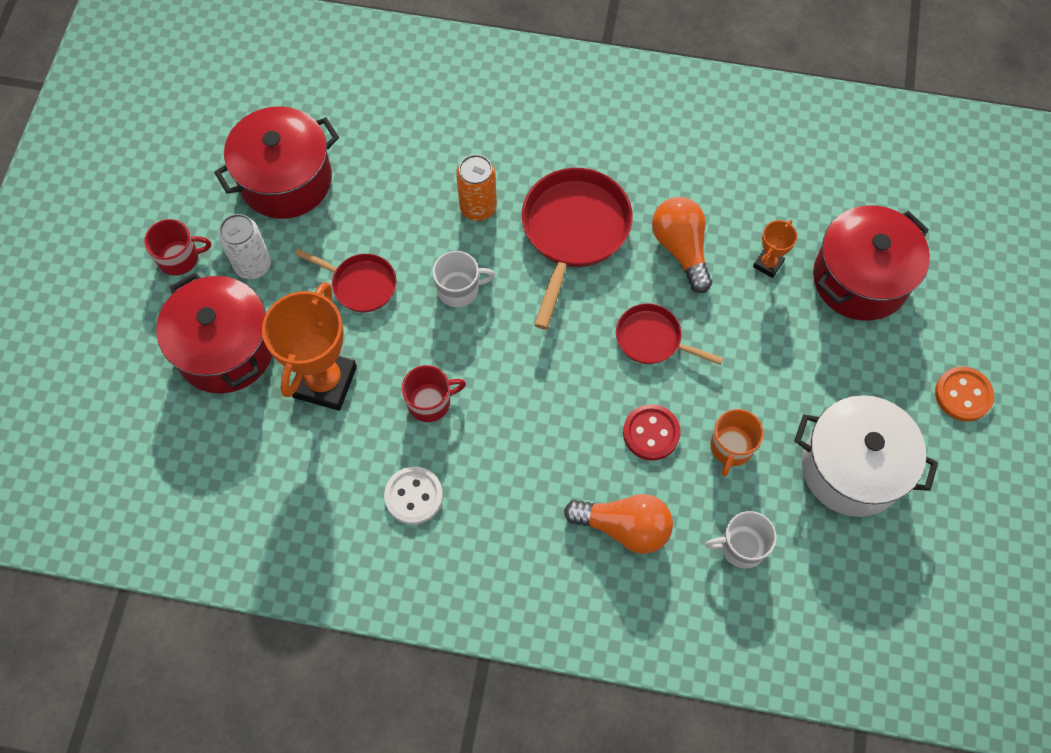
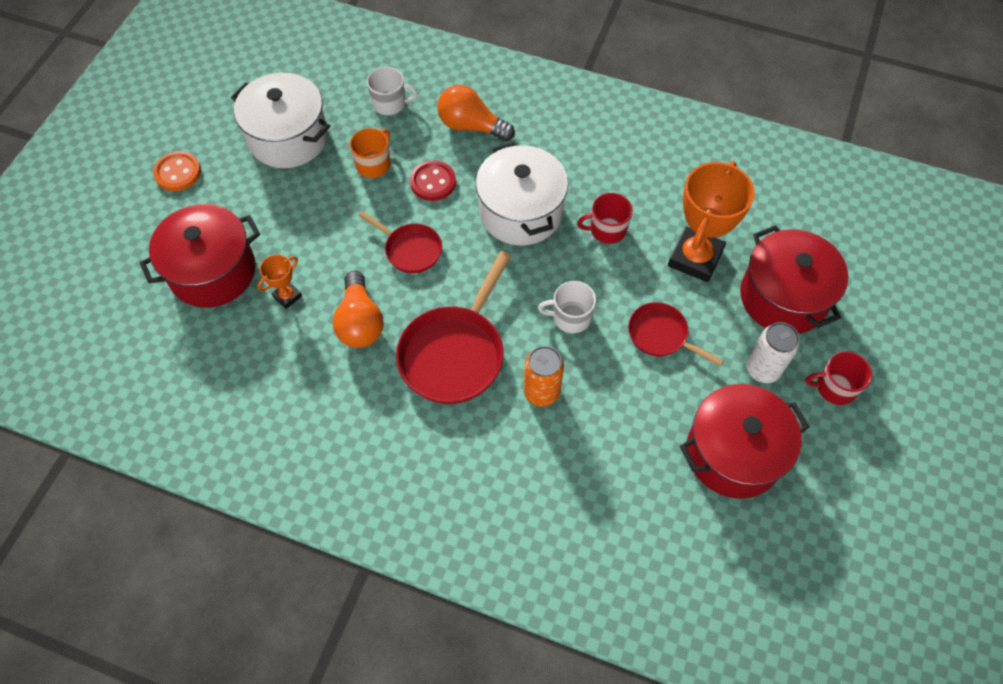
camera: 170 degrees left, 5 degrees down
white button [384,467,443,525] -> none
none -> white pot [476,142,568,246]

